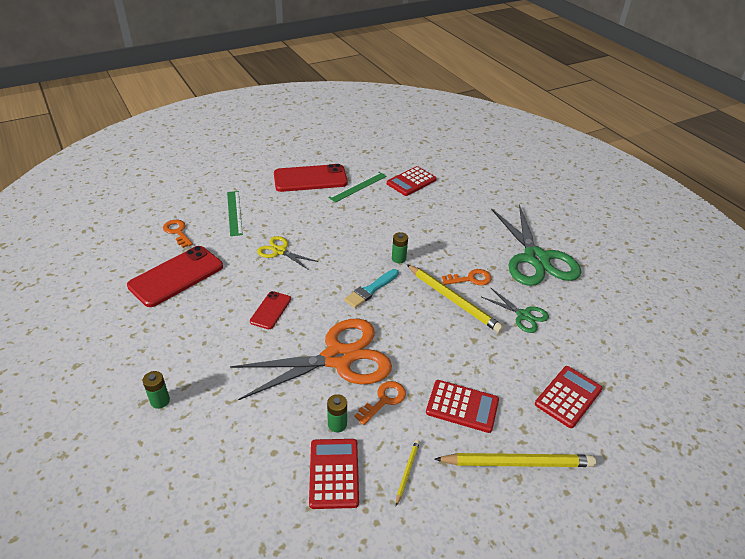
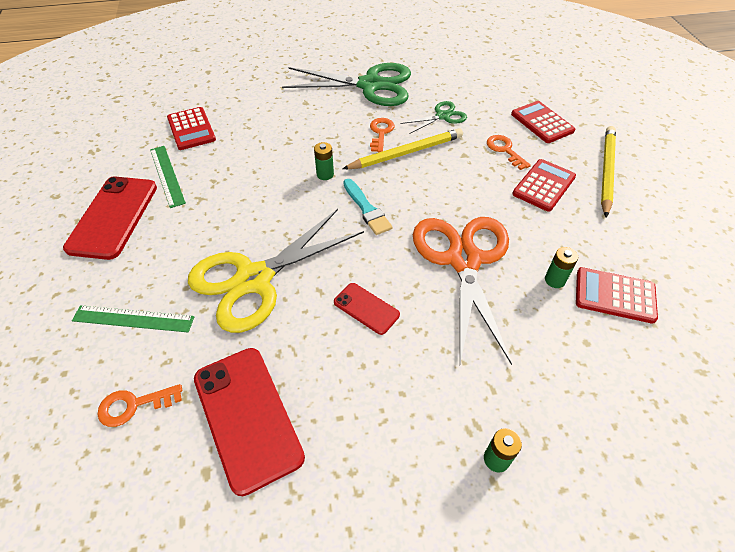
camera: 70 degrees left, 10 degrees up
yellow scissors [257,236,319,270] -> yellow scissors [188,209,364,333], size x2.06
orange key [355,381,406,425] -> orange key moved to [487,135,531,170]
yellow pencil [396,440,420,506] -> none

